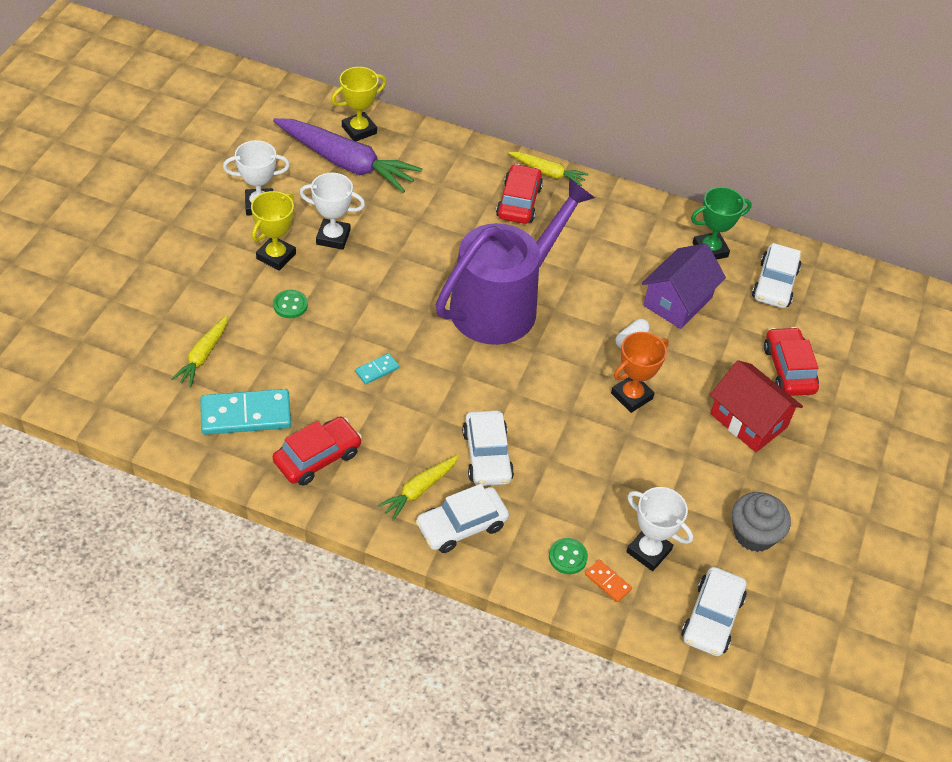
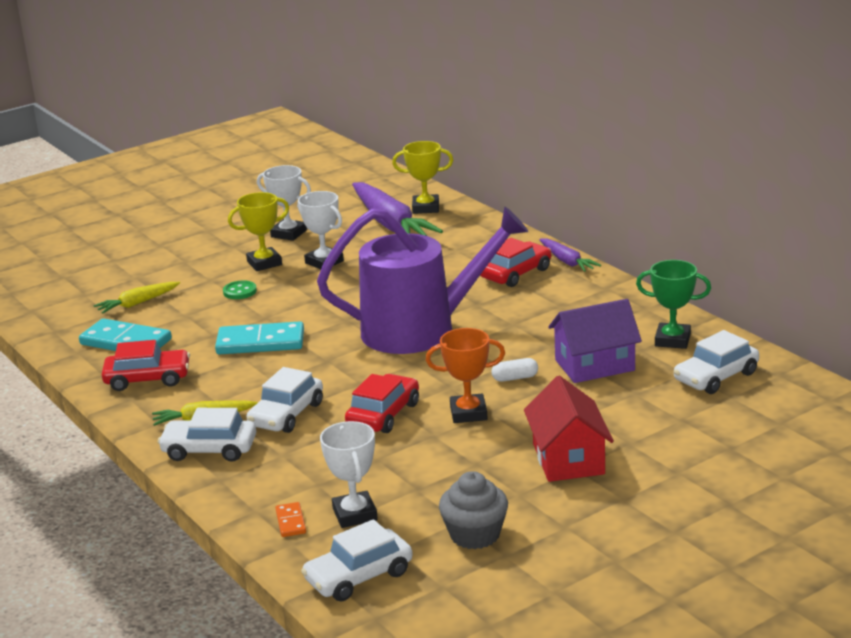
camera: 40 degrees right, 25 degrees down
turquoise domino [355,353,399,384] -> turquoise domino [215,321,304,355], size x2.10
yellow carrot [509,152,589,186] -> purple carrot [539,239,601,272]
green button [549,538,588,574] -> none
red car [764,327,819,396] -> red car moved to [345,374,419,433]

